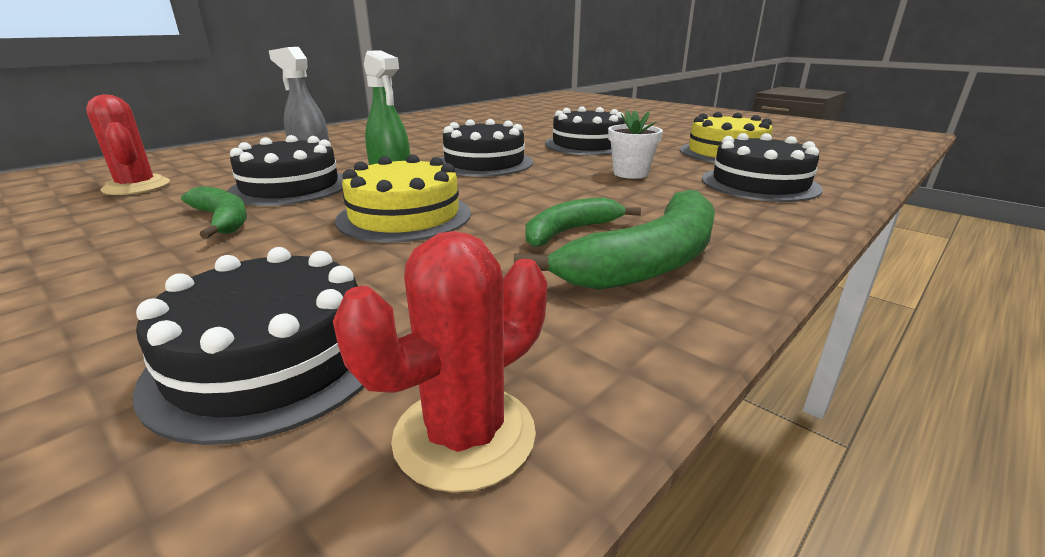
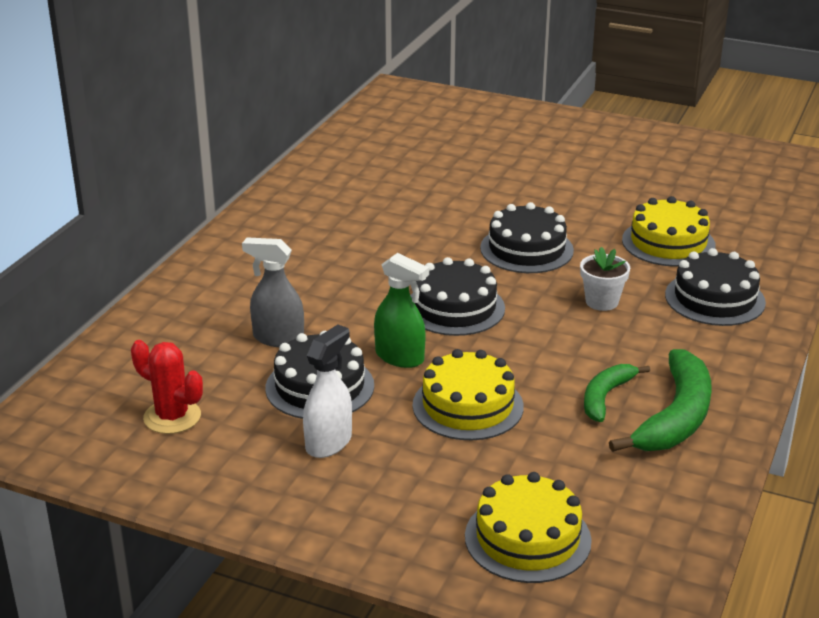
camera: 20 degrees left, 5 degrees up
black cake [132,247,364,445] -> yellow cake [465,472,592,583]
green banana [181,186,247,239] -> white spray bottle [303,324,352,458]
red cactus [333,231,547,493] -> none

